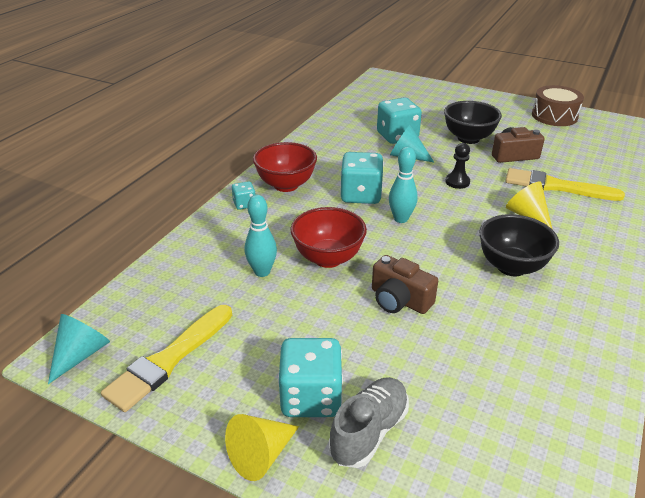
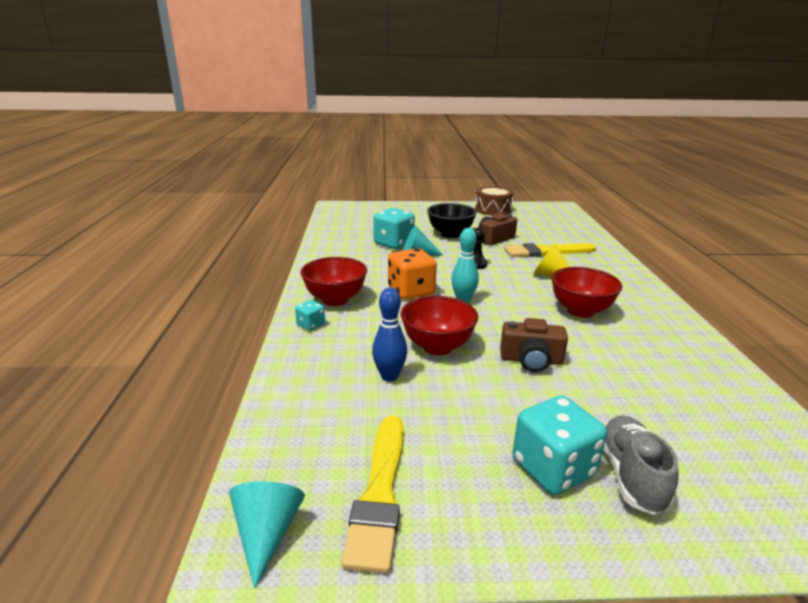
camera: 30 degrees left, 10 degrees down
yellow cone [225,414,299,481] -> none
turquoise bowling pin [245,195,277,277] -> blue bowling pin [372,288,407,382]
turquoise dice [340,152,384,204] -> orange dice [388,248,437,299]
black bowl [479,214,559,276] -> red bowl [551,267,623,318]

